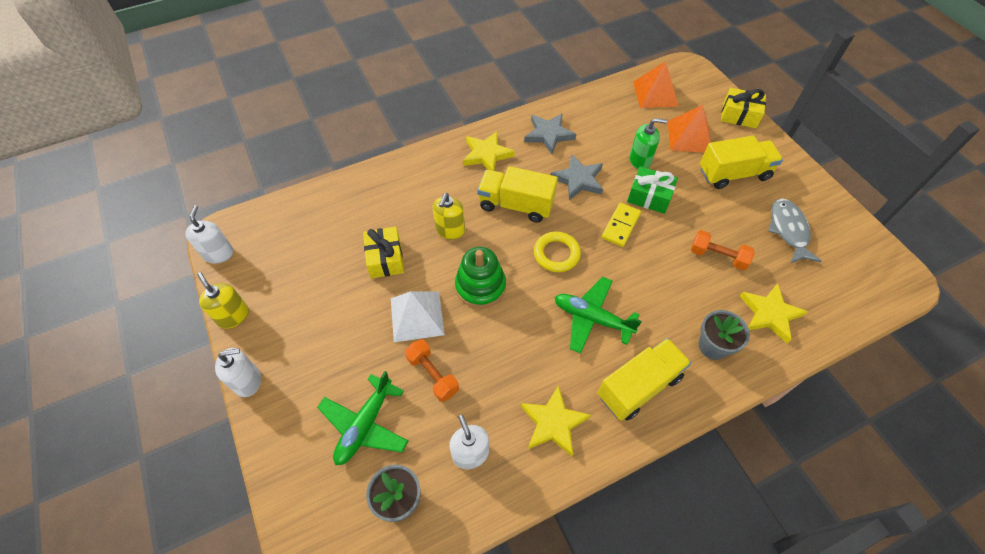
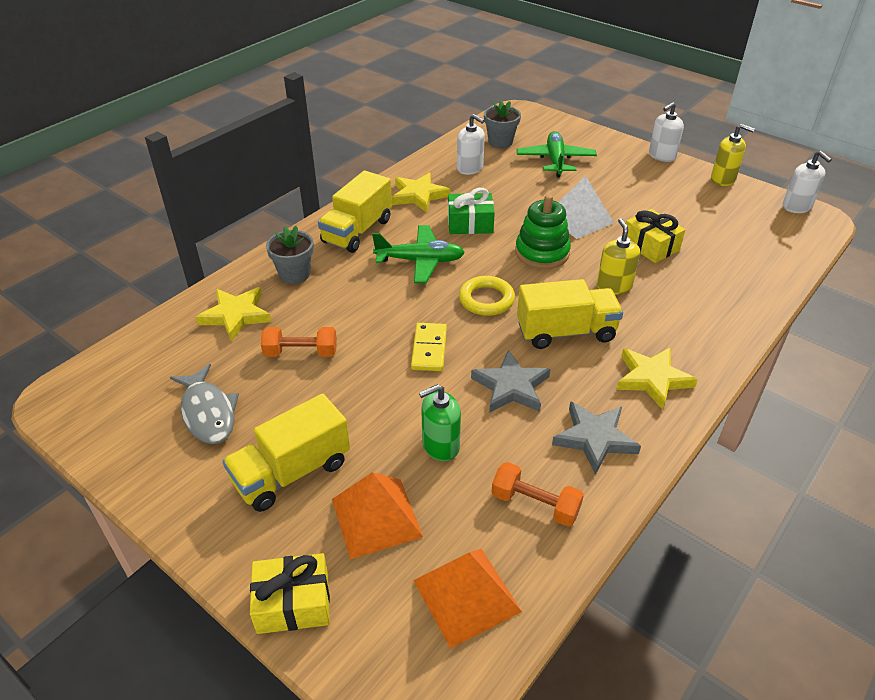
camera: 155 degrees right, 15 degrees down
orange dumbbell [405,339,459,402] -> orange dumbbell moved to [491,462,584,526]
green gift [627,166,678,214] -> green gift moved to [448,188,495,234]

